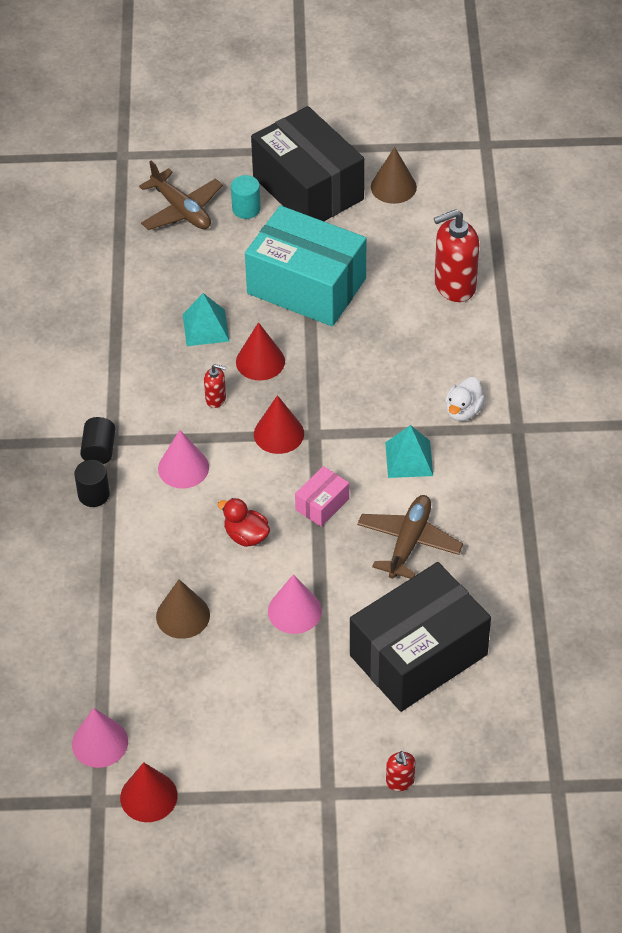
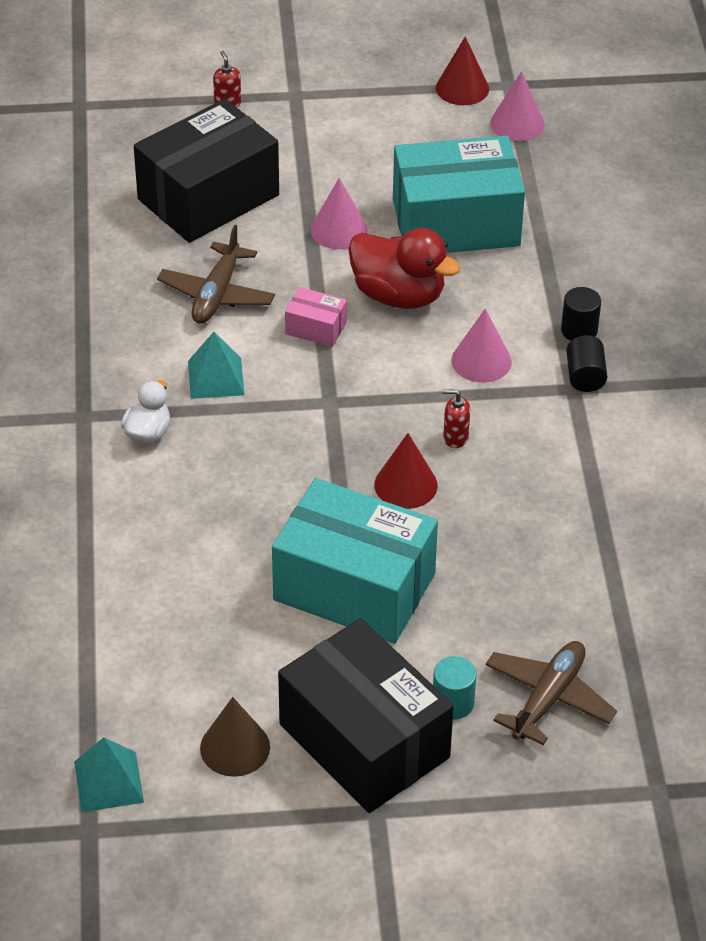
camera: 175 degrees right, 5 degrees down
brown plane [139,161,223,230] -> brown plane turned 75 degrees clockwise [485,641,617,745]
brown cone [156,579,210,639] -> turquoise box [393,136,525,253]
turquoise pyramid [182,293,230,346] -> turquoise pyramid moved to [74,737,144,812]
red duck [217,498,270,547] -> red duck [348,228,461,309], size x1.81
red cone [254,395,304,454] -> none
pink box [295,466,349,527] -> pink box turned 75 degrees clockwise [285,287,347,347]
red soap dispenser [434,209,480,302] -> none

